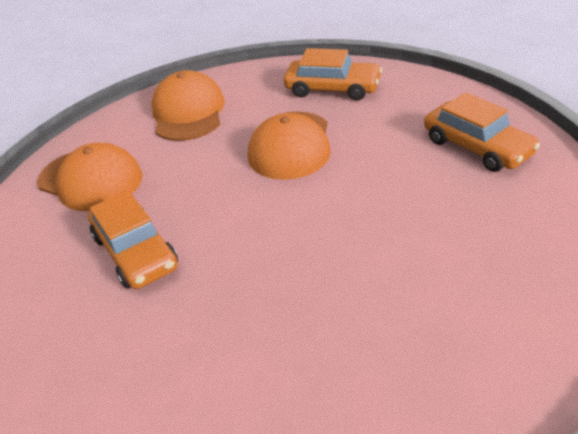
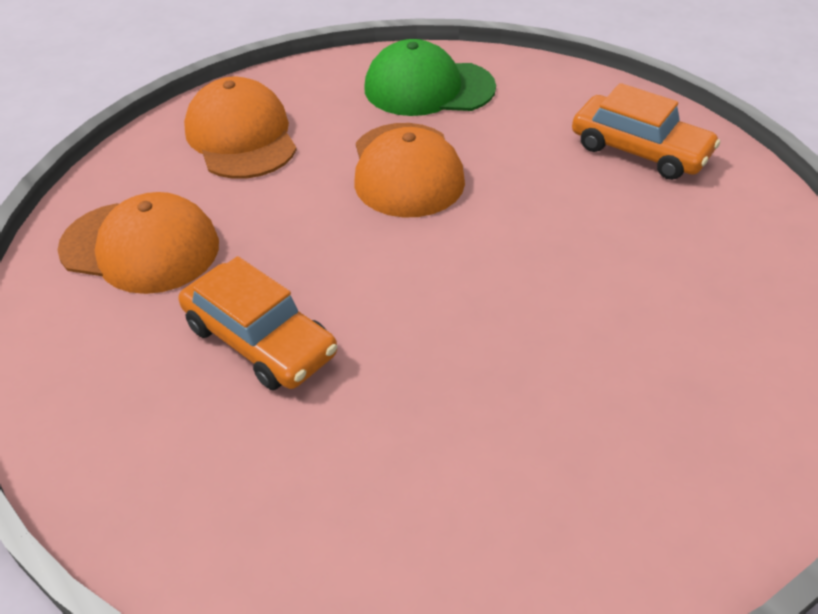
camera: 20 degrees left, 5 degrees up
orange car [284,48,382,101] -> green cap [364,39,496,116]

